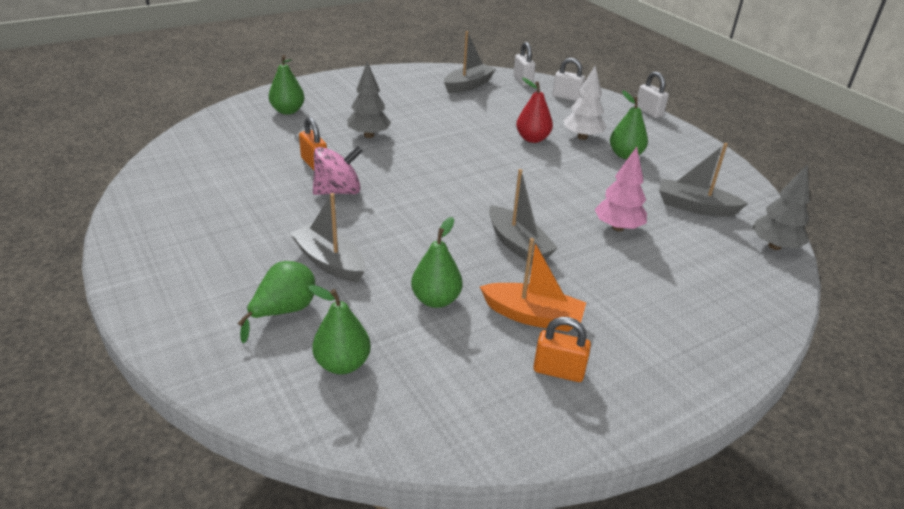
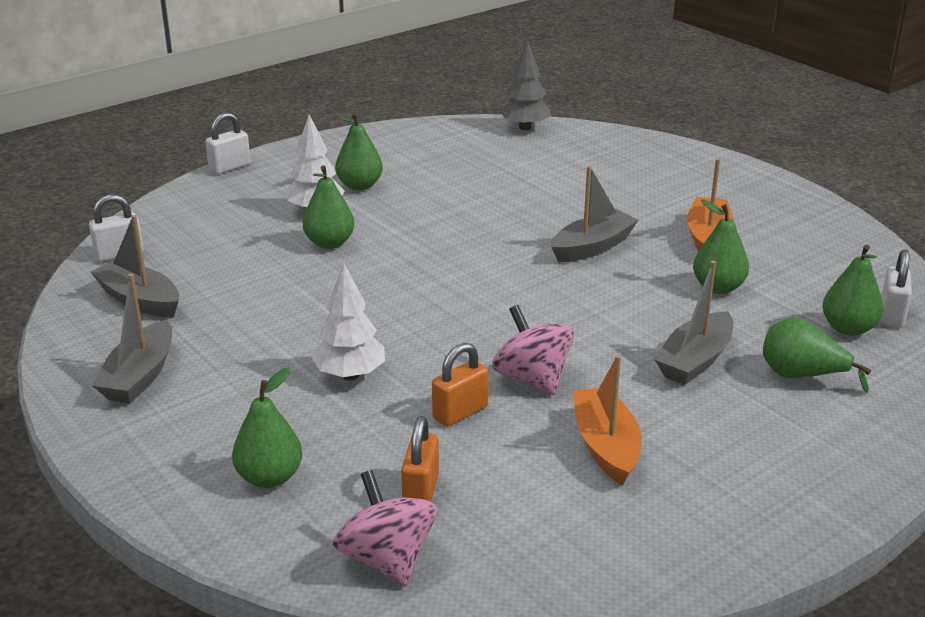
camera: 95 degrees left, 5 degrees down
grey tree [347,62,391,138] -> white tree [311,263,385,380]
red pear [516,78,553,143] -> green pear [303,165,355,249]
orange padlock [533,317,591,382] -> orange padlock moved to [401,416,439,501]
white padlock [552,58,585,101] -> white padlock moved to [881,250,912,327]
pink tree [595,147,647,231] -> none
grey boat [659,143,748,217] -> grey boat moved to [92,273,172,404]
none -> pink spinning top [333,470,437,586]
none -> orange boat [573,355,642,485]

